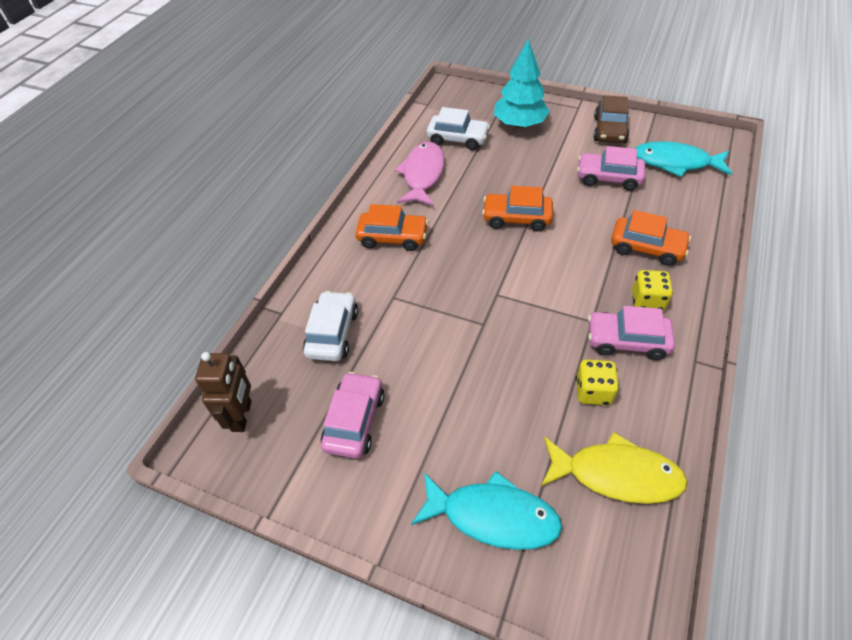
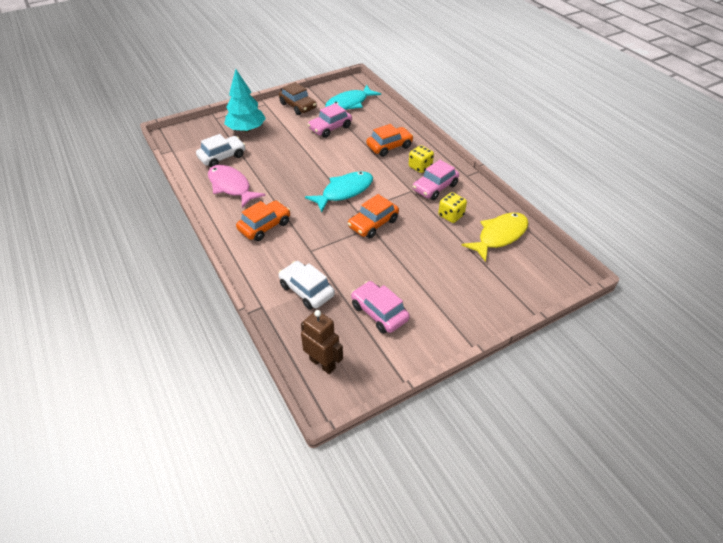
camera: 55 degrees left, 5 degrees down
turquoise fish [411,471,562,550] -> turquoise fish moved to [305,171,373,212]
orange car [482,186,553,231] -> orange car moved to [348,194,399,238]

